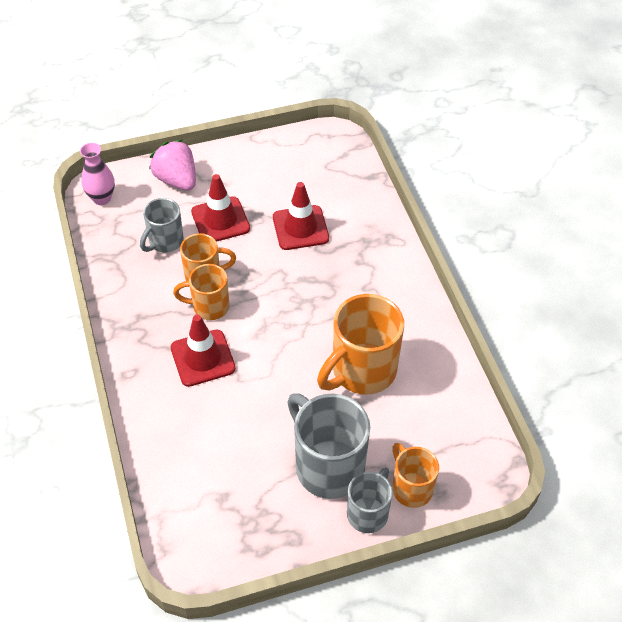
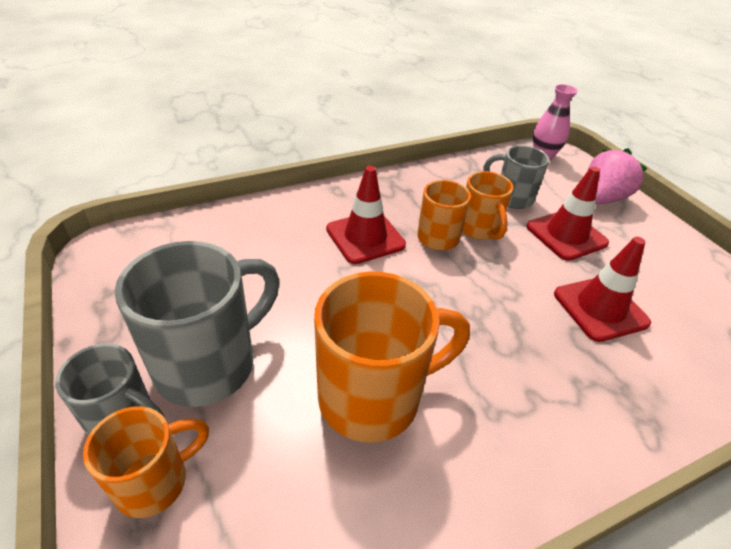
camera: 80 degrees right, 10 degrees down
orange mug [317,294,404,395] -> orange mug turned 120 degrees clockwise [314,271,470,443]

